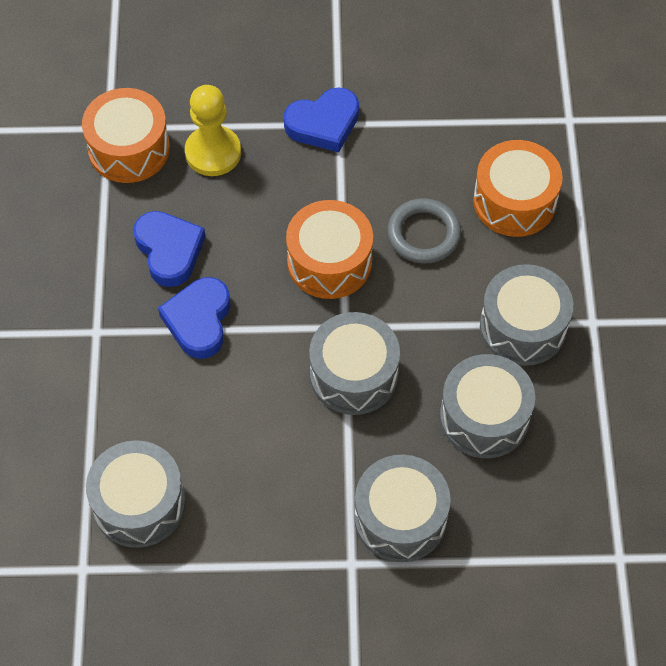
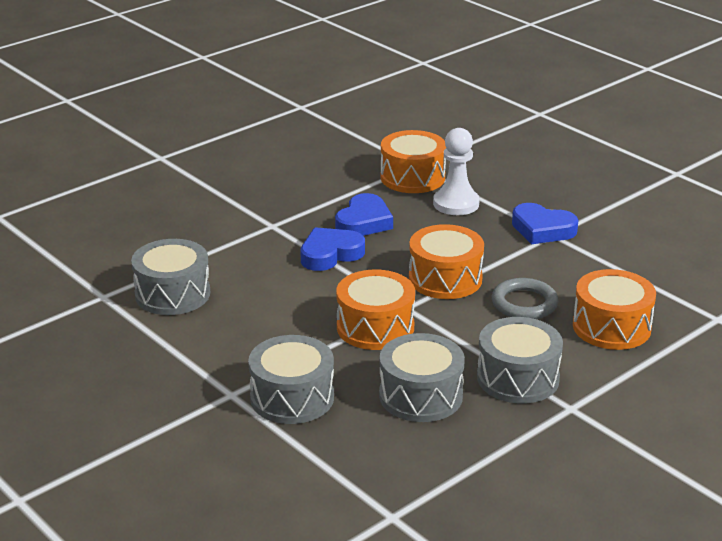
camera: 50 degrees right, 30 degrees down
yellow pawn [185,85,241,176] -> white pawn [433,128,480,215]
grey drum [309,312,400,415] -> orange drum [336,269,415,350]

